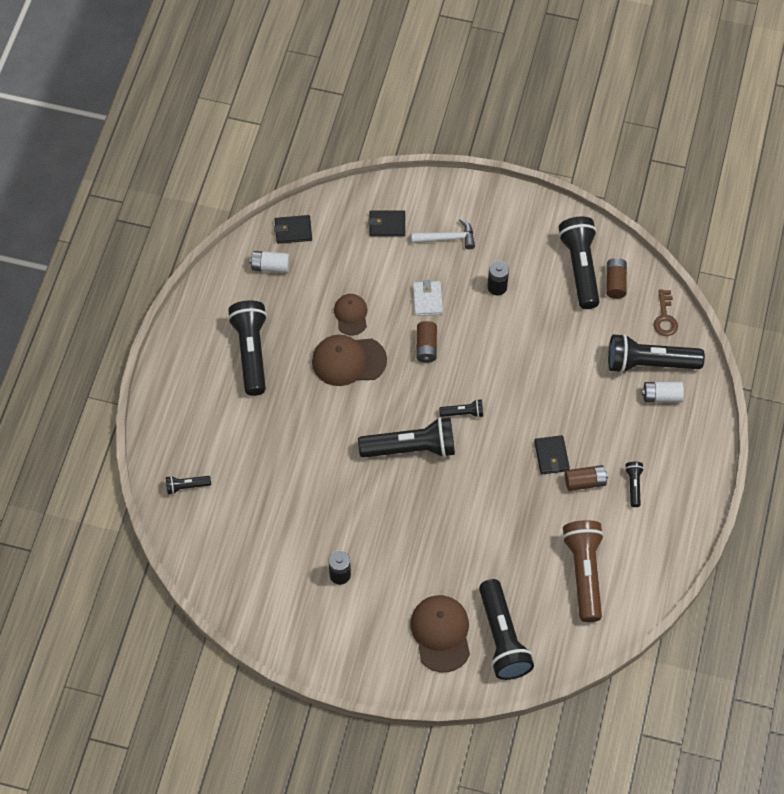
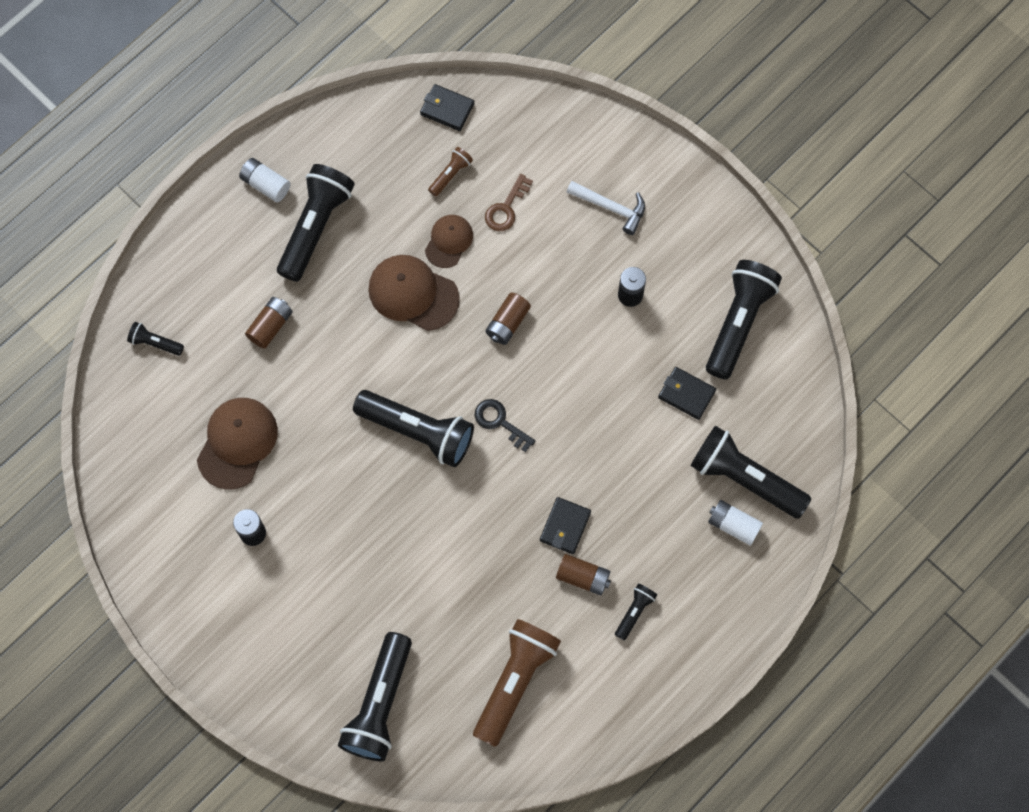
camera: 30 degrees right, 10 degrees up
white battery [249,251,290,273] -> white battery moved to [239,158,291,202]
black wallet [368,210,405,237] -> black wallet moved to [658,367,716,420]
brown cap [410,595,470,672] -> brown cap moved to [197,398,278,490]
white wallet [413,280,443,316] -> none
black flashlight [439,399,483,418] -> black key [475,399,536,452]
brown battery [606,258,627,299] -> brown battery moved to [245,297,293,349]
brown key [654,289,678,336] -> brown key moved to [485,174,533,231]
none -> brown flashlight [428,147,473,197]

